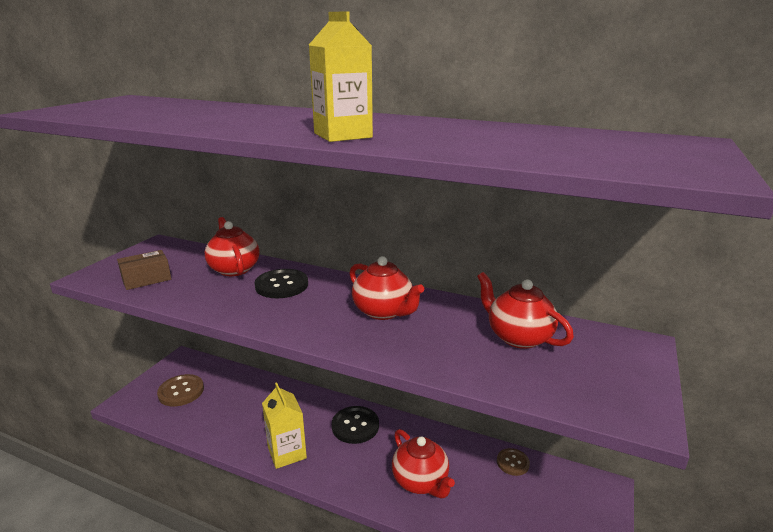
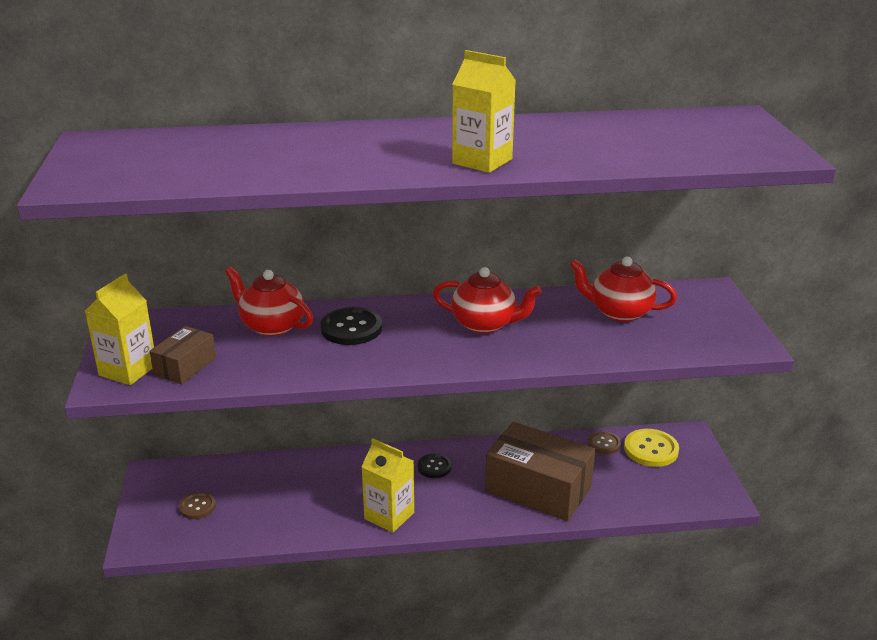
camera: 30 degrees left, 5 degrees up
brown button [157,374,204,406] -> brown button [179,492,216,519], size x0.62
black button [332,406,379,444] -> black button [418,454,452,478], size x0.62
red teapot [392,429,455,498] -> brown box [485,422,595,521]
none -> yellow carton [85,274,154,385]
none -> yellow button [624,429,679,467]

